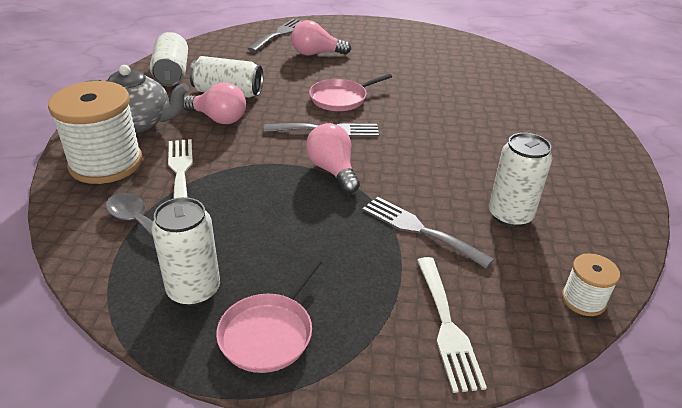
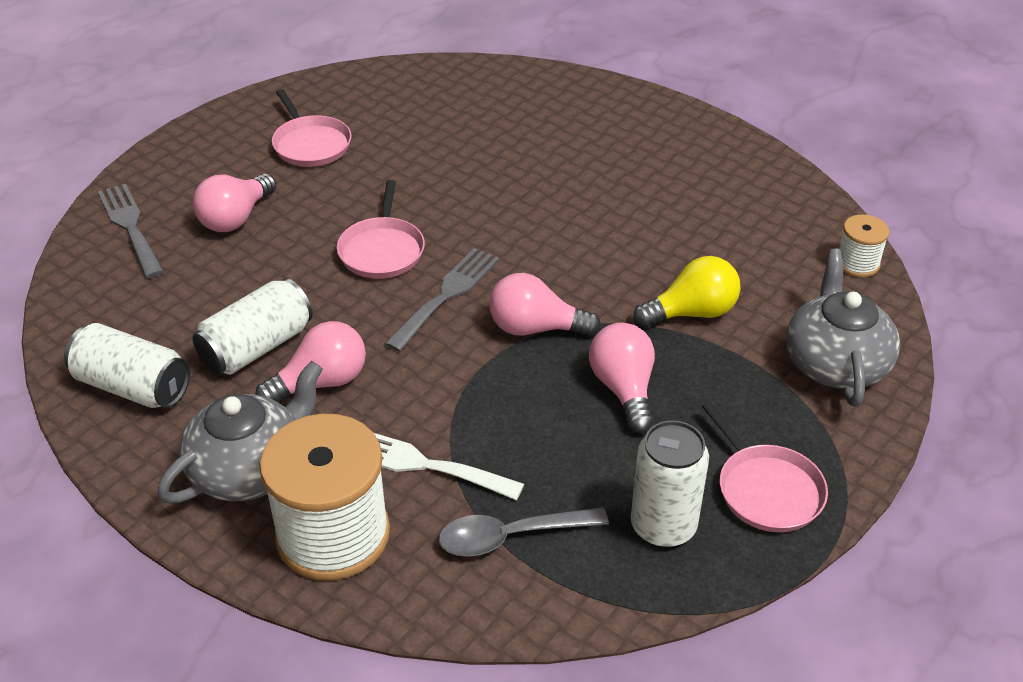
camera: 55 degrees left, 5 degrees up
grey fork [362,197,494,269] -> yellow light bulb [633,256,741,328]
white fork [417,257,487,393] -> grey teapot [786,249,900,407]
white can [489,133,552,227] -> none
none -> pink pan [272,89,352,167]
none -> pink light bulb [589,323,655,433]

